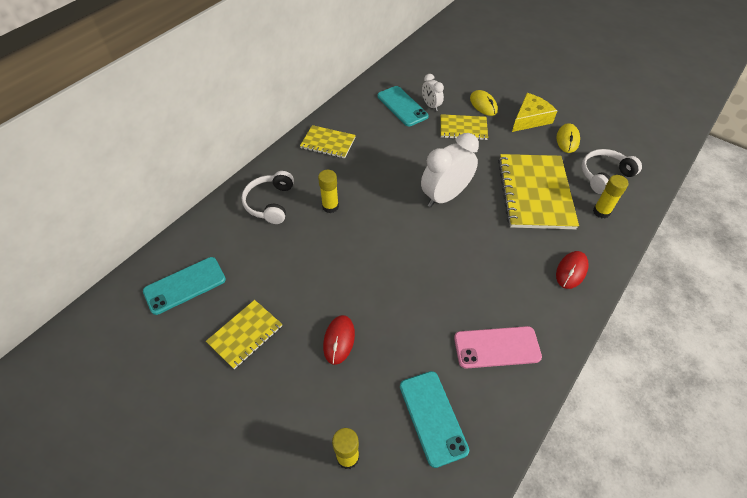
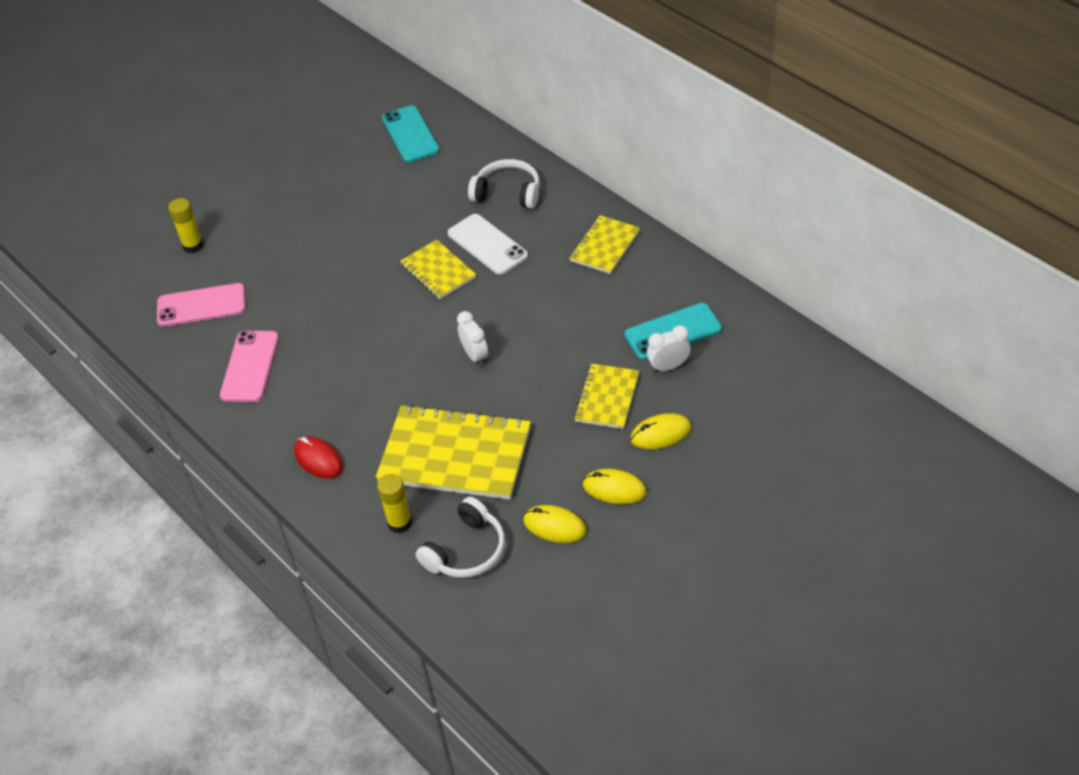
camera: 105 degrees right, 5 degrees down
yellow notebook [206,300,282,369] -> yellow notebook moved to [400,239,476,299]
yellow glue stick [318,170,339,213] -> white phone [448,214,528,275]
red mouse [323,315,355,365] -> none
turquoise phone [400,371,469,468] -> pink phone [157,283,245,327]
white clock [421,133,479,207] -> white clock [457,311,488,366], size x0.53
yellow cheese [512,93,557,132] -> yellow mouse [583,469,647,504]
white headphones [582,149,642,194] -> white headphones turned 60 degrees clockwise [416,497,505,578]

